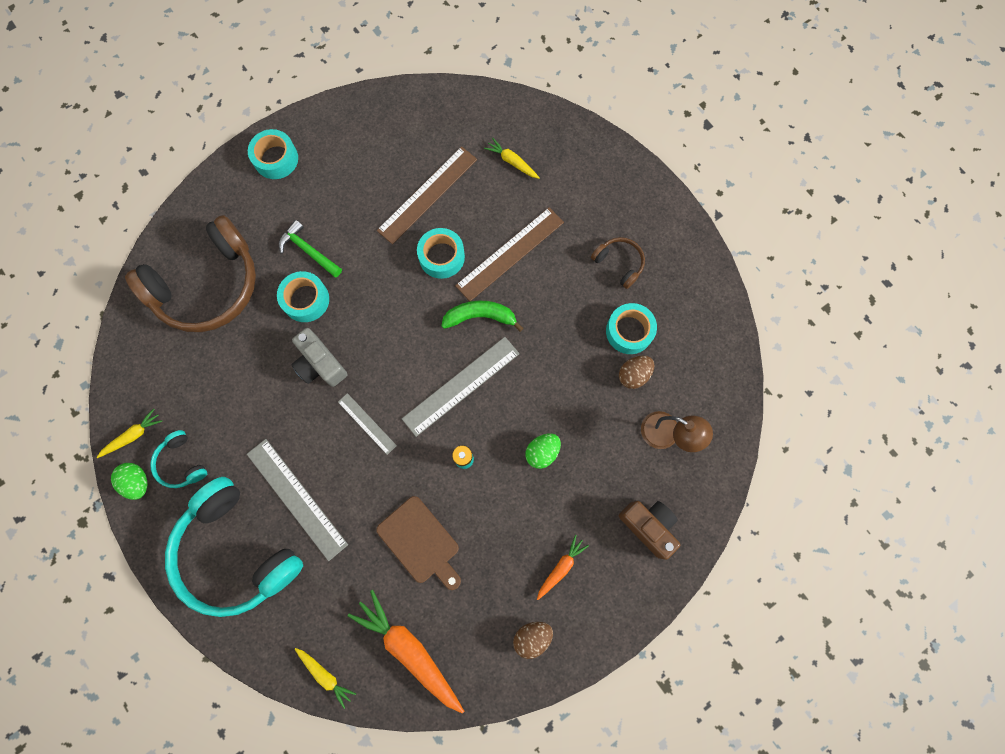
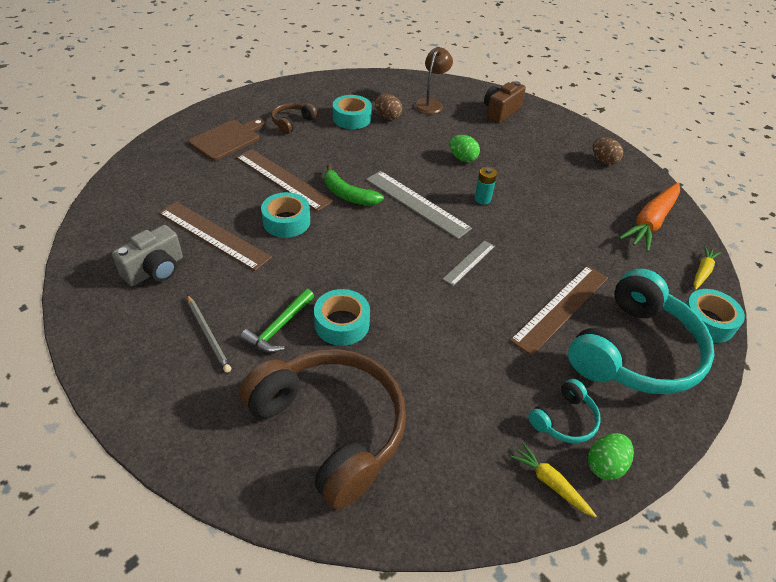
camera: 100 degrees left, 30 degrees down
grey ruler [247,439,348,561] -> brown ruler [510,265,608,356]
turquoise tape [248,129,298,179] -> turquoise tape moved to [683,289,745,343]
grey camera [291,328,348,387] -> grey camera moved to [112,225,183,286]
brown cutting board [376,496,461,590] -> brown cutting board moved to [189,118,265,161]
green banana [441,301,524,332] -> green banana turned 45 degrees counterclockwise [325,164,384,206]
yellow carrot [484,138,540,179] -> none
orange carrot [537,535,589,600] -> none
none -> grey pencil [187,295,231,373]

